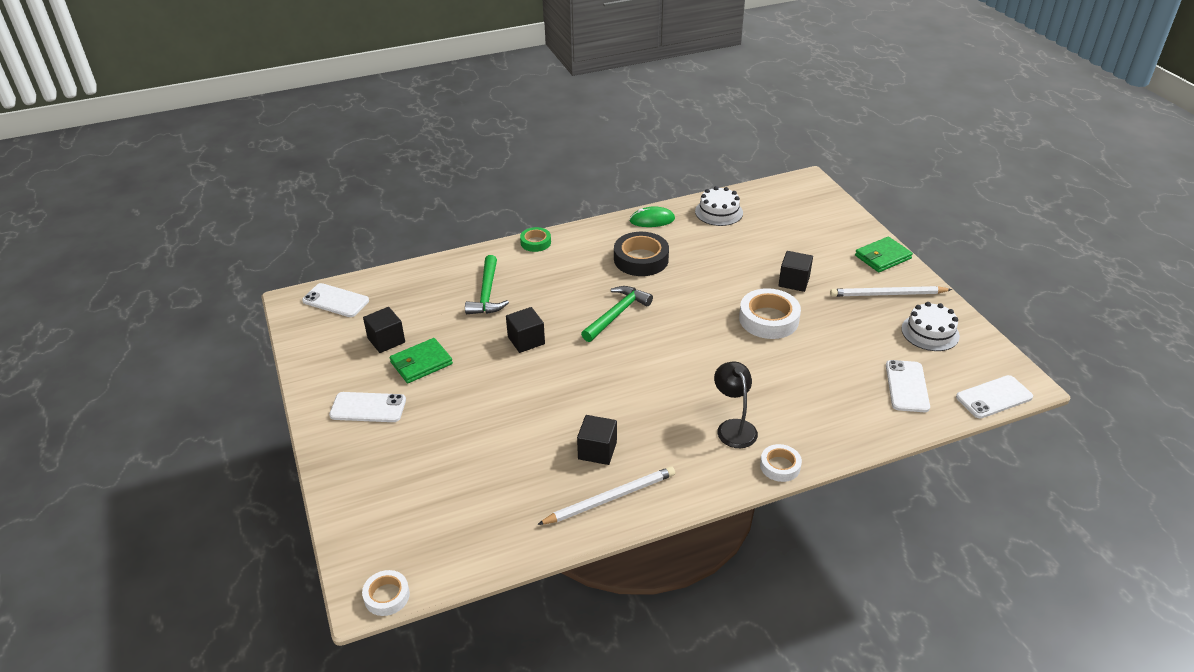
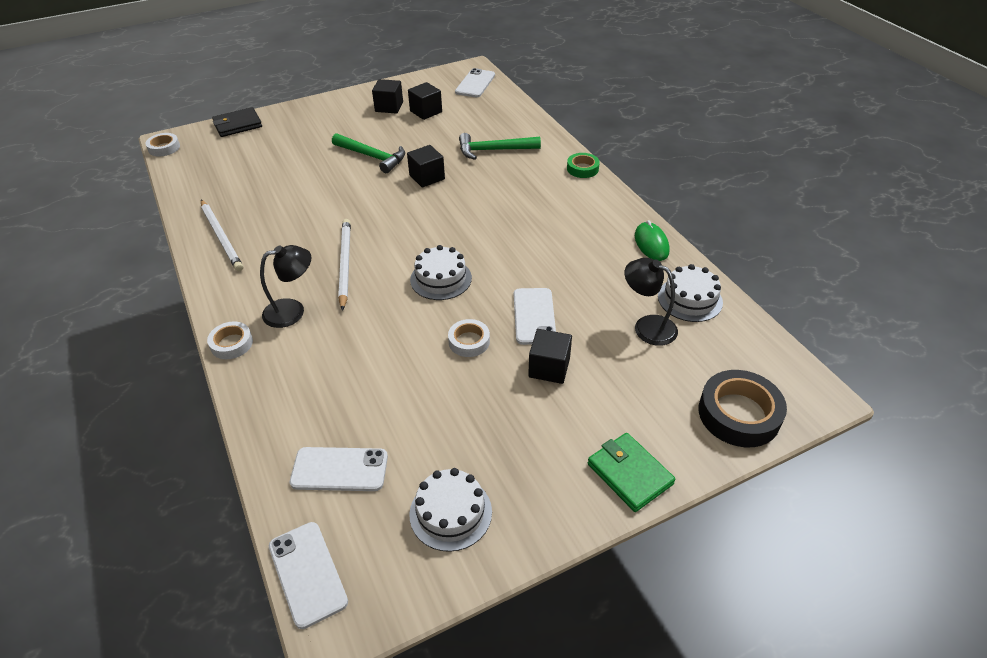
camera: 85 degrees right, 5 degrees up
white phone [329,392,406,422] -> white phone moved to [514,288,556,345]
green wallet [390,338,453,383] -> none
black cube [577,415,617,465] -> black cube moved to [372,79,403,114]
green hammer [581,286,653,342] -> green hammer moved to [332,133,405,173]
black tape [614,232,669,276] -> black tape moved to [699,370,787,447]
white tape [739,288,801,339] -> white tape [448,319,490,357], size x0.57
white pencil [830,286,952,297] -> white pencil moved to [338,219,351,311]
none -> black wallet [212,107,262,137]
none -> white cake [410,245,472,300]
none -> black lamp [625,258,678,346]

